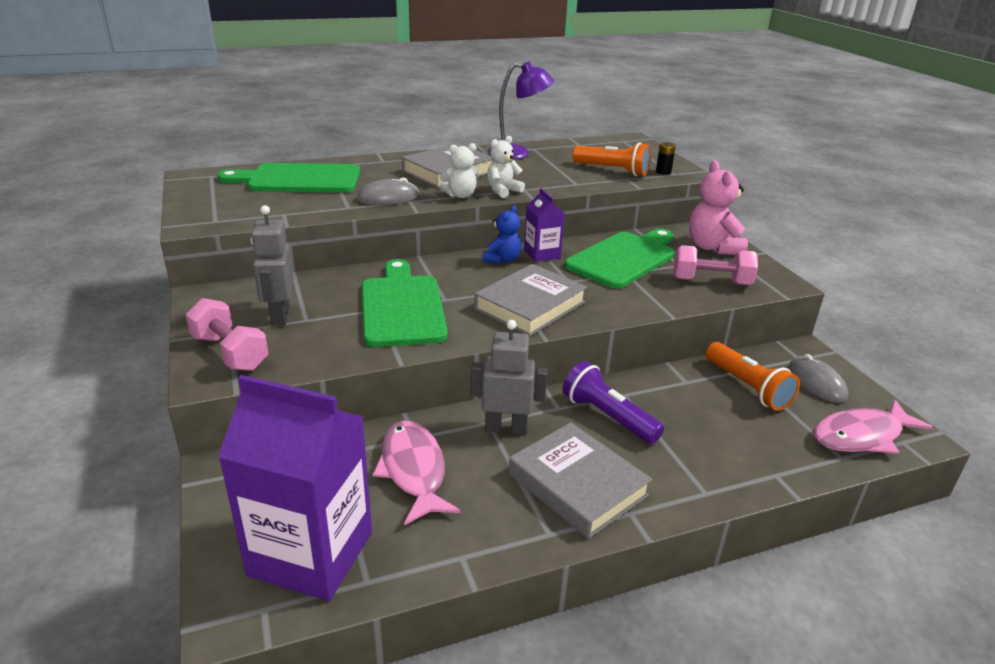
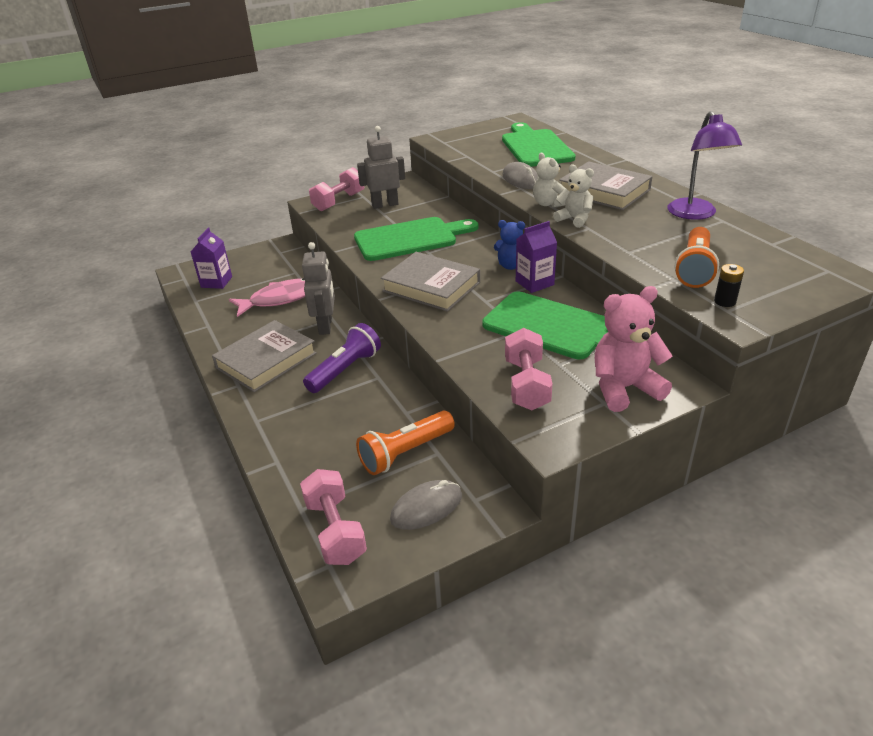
camera: 85 degrees right, 5 degrees up
purple carton [218,375,372,601] -> purple carton [190,228,232,289], size x0.49
pink fish [814,400,933,454] -> pink dumbbell [300,469,367,565]

